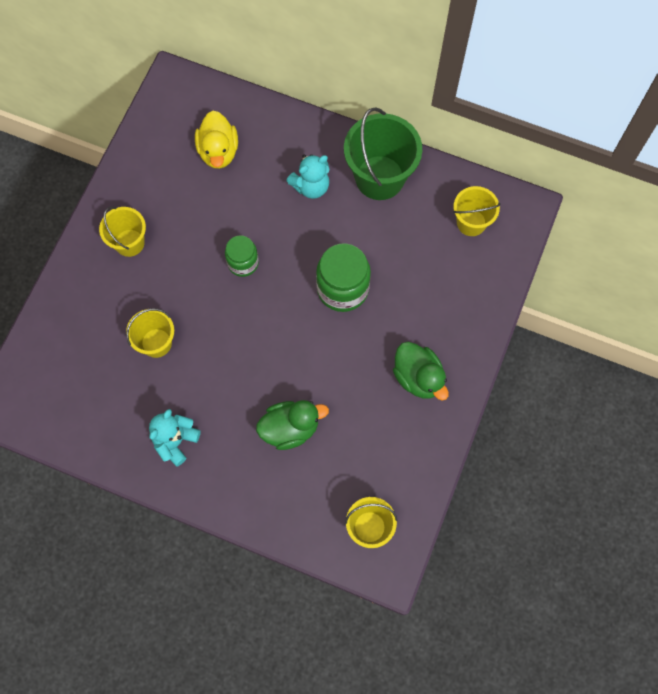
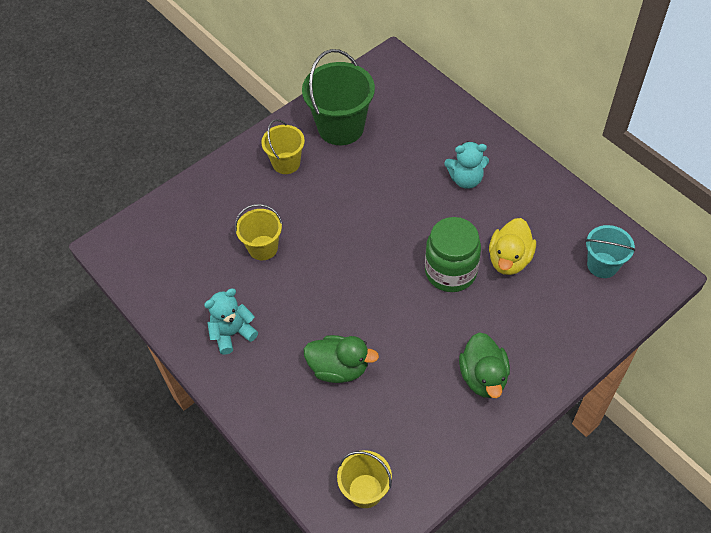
camera: 30 degrees right, 15 degrees down
yellow duck [195,111,238,169] -> yellow duck moved to [489,218,536,275]
green jar [225,235,259,277] -> none
green bucket [344,107,422,200] -> green bucket moved to [302,49,375,145]
yellow bucket [453,186,501,236] -> turquoise bucket [585,225,635,278]

